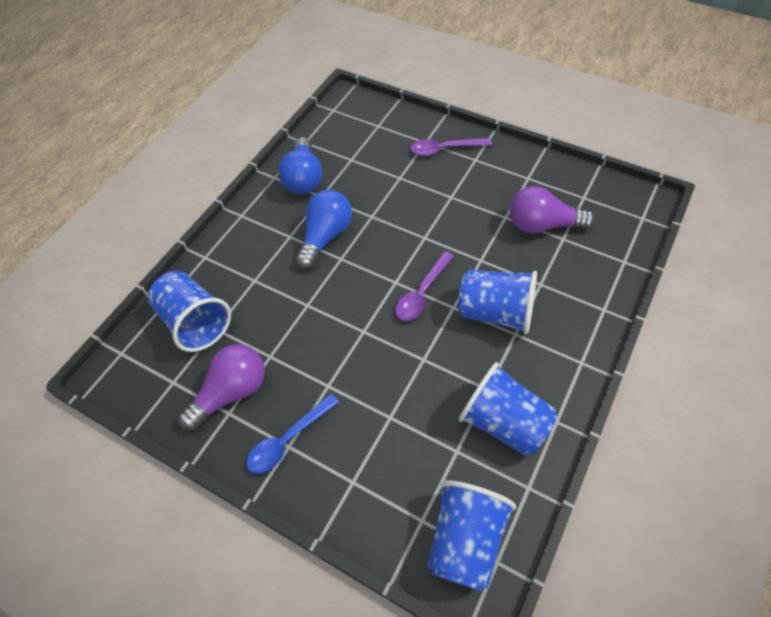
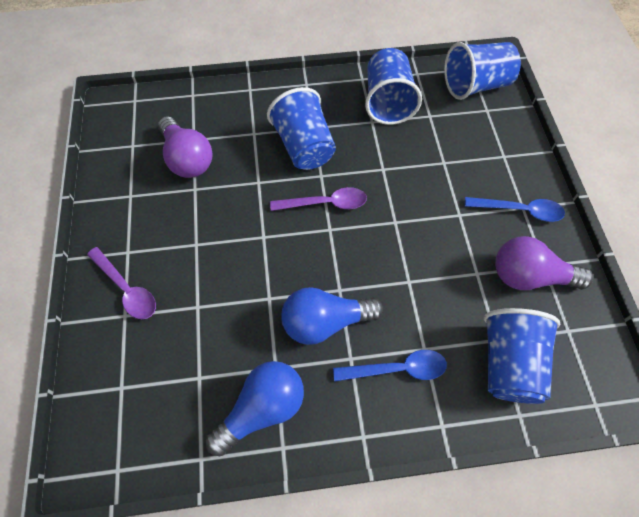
camera: 130 degrees left, 5 degrees up
none -> blue spoon [333,350,447,382]

